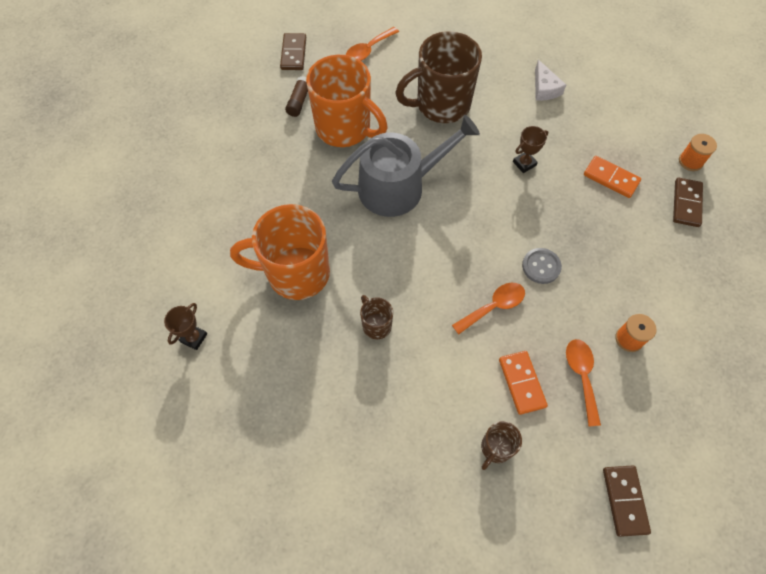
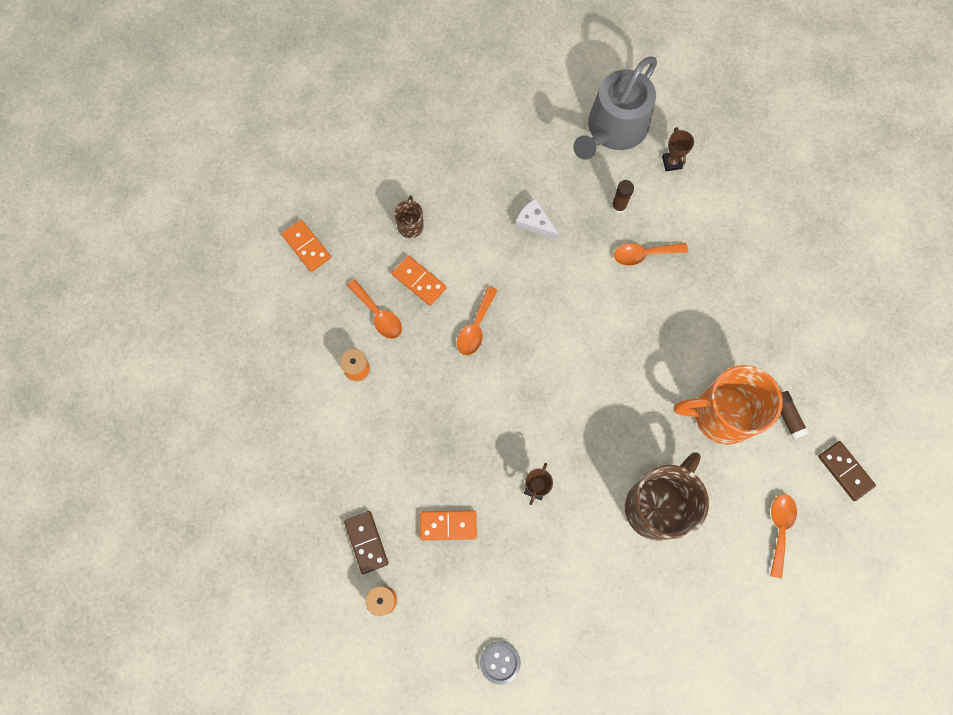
camera: 145 degrees right, 10 degrees up
orange mug [230,204,330,300] -> orange spoon [614,243,688,266]
grey watering can [332,115,480,217] -> grey watering can moved to [573,56,657,160]
brown mug [360,295,393,339] -> none
grey button [522,248,562,284] -> grey button moved to [480,641,521,685]
white cheese [535,60,566,101] -> white cheese moved to [515,198,559,240]
brown domino [603,465,651,537] -> orange domino [281,220,331,272]
none -> brown glue stick [611,180,634,214]

